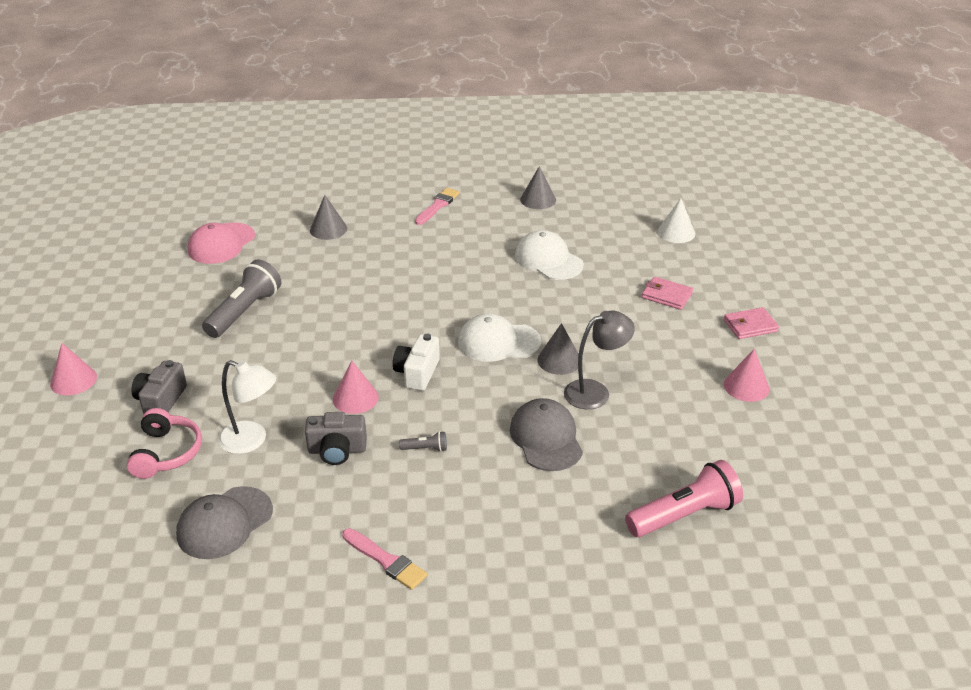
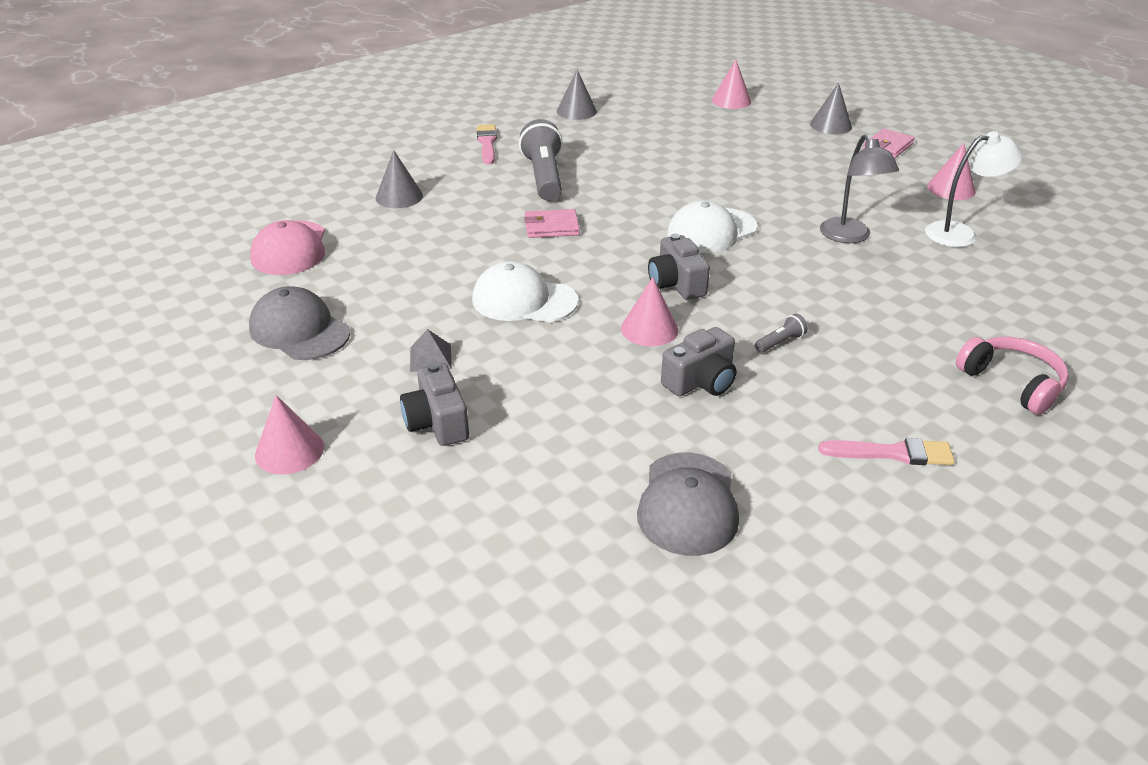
camera: 35 degrees left, 0 degrees up
pink headphones [127,408,202,479] -> pink headphones moved to [956,337,1069,415]
grey flashlight [202,260,281,338] -> grey flashlight moved to [519,119,563,201]
white lamp [218,360,276,454] -> white lamp moved to [925,131,1023,247]
white camera [393,334,440,391] -> grey camera [648,234,710,300]
grey cap [510,398,583,471] -> grey cap moved to [249,286,350,360]
white cap [515,230,584,280] -> white cap moved to [472,261,578,323]
grey cone [538,323,578,375] -> grey cone moved to [810,83,852,134]
grey lamp [564,311,635,409] -> grey lamp turned 135 degrees clockwise [820,134,899,243]
pink flashlight [625,460,743,537] -> none
pink wallet [642,277,693,310] -> pink wallet moved to [524,209,580,238]
white cone [658,198,695,243] -> pink cone [712,60,751,109]
none -> grey pyramid [410,329,452,372]

